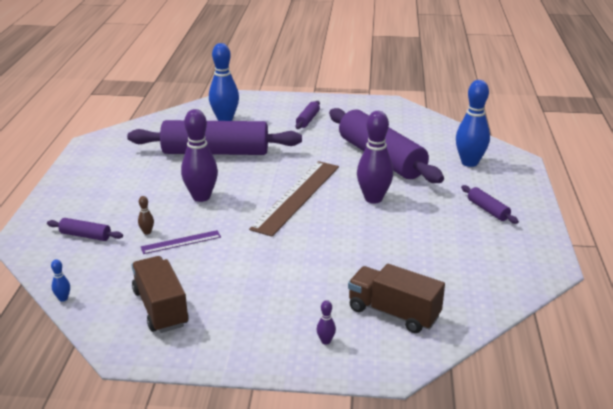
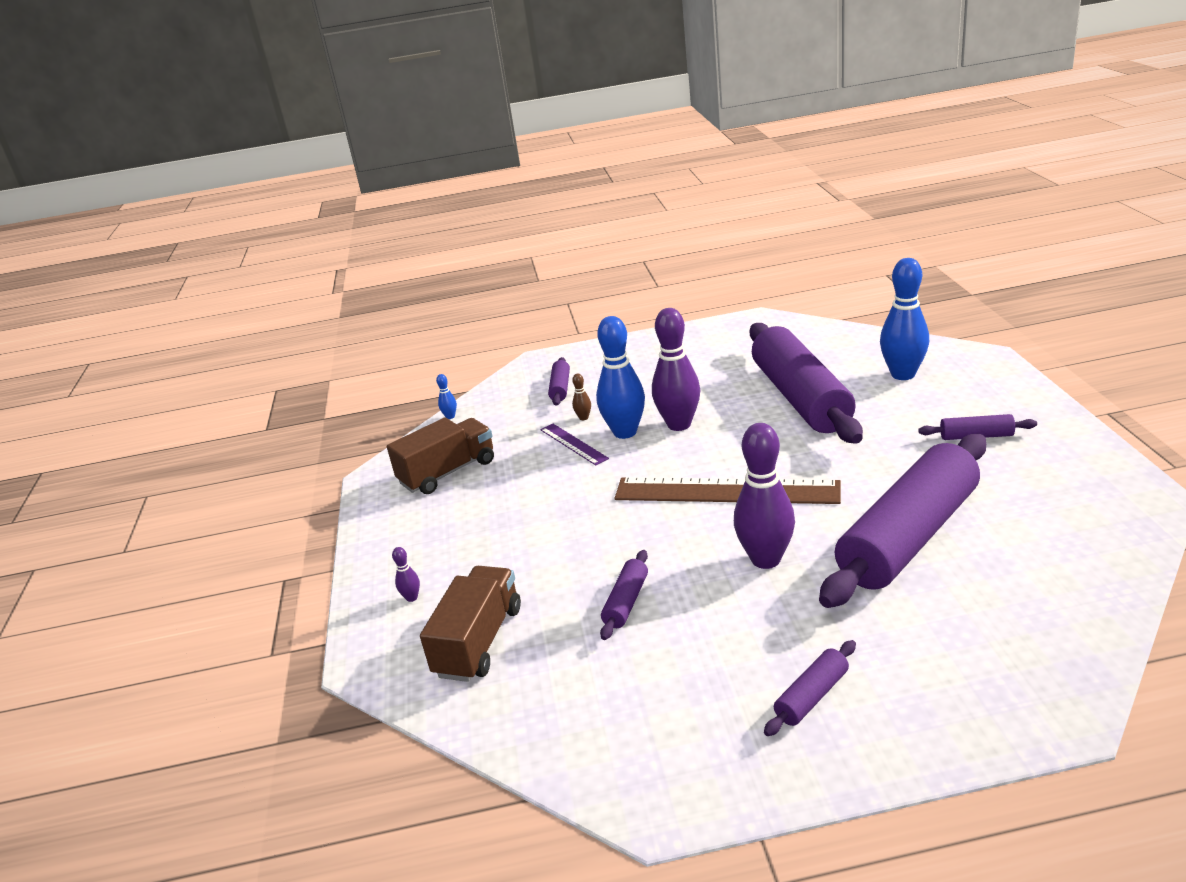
camera: 80 degrees right, 0 degrees up
blue bowling pin [456,80,490,167] -> blue bowling pin moved to [596,316,645,439]
none -> purple rolling pin [600,550,648,640]

